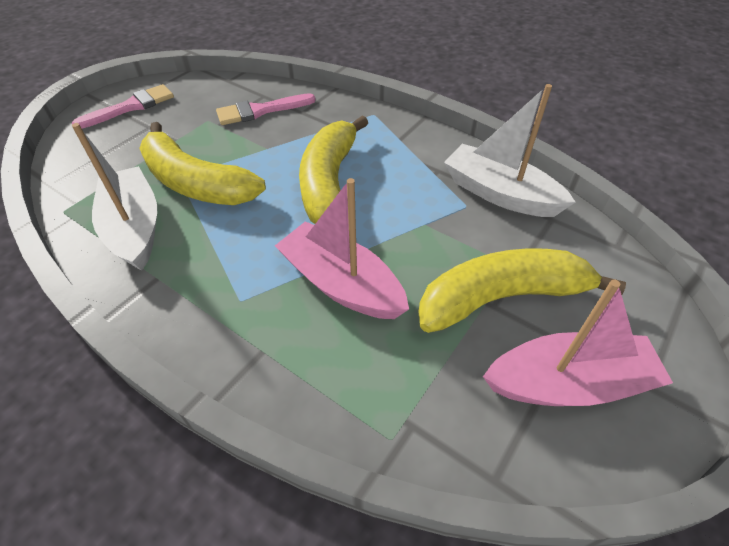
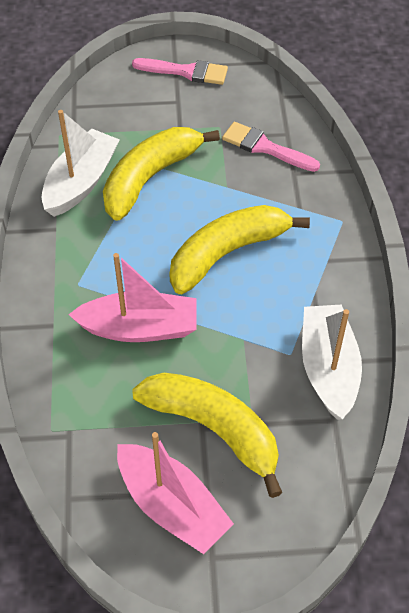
camera: 50 degrees right, 5 degrees up
yellow banana [139,122,266,205] -> yellow banana turned 45 degrees clockwise [103,127,220,221]
pink boat [275,178,409,319] -> pink boat turned 90 degrees clockwise [68,253,197,342]

